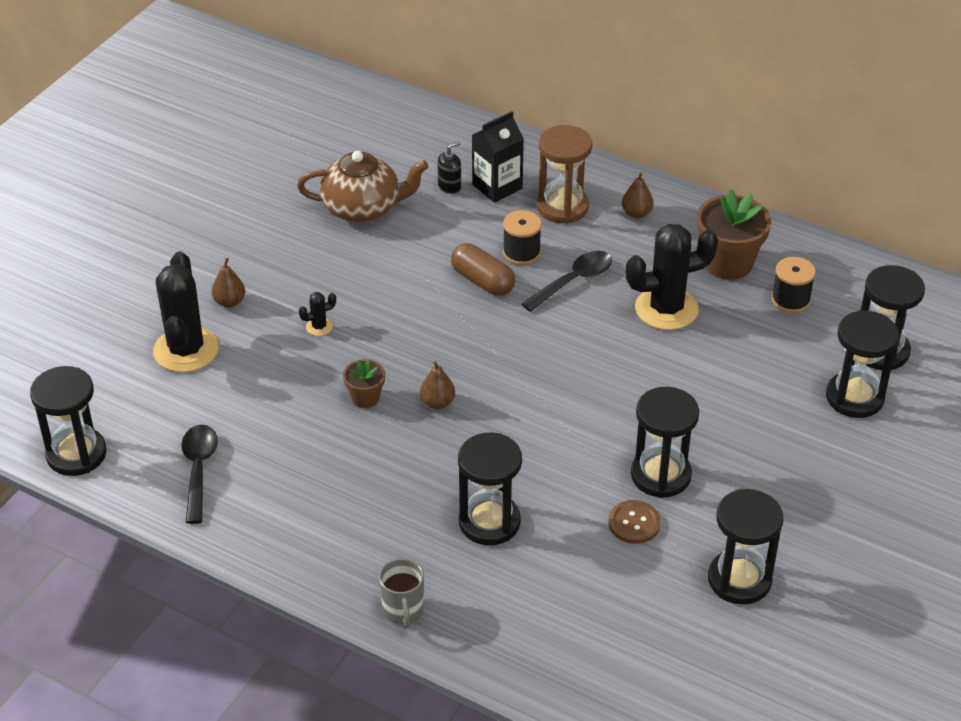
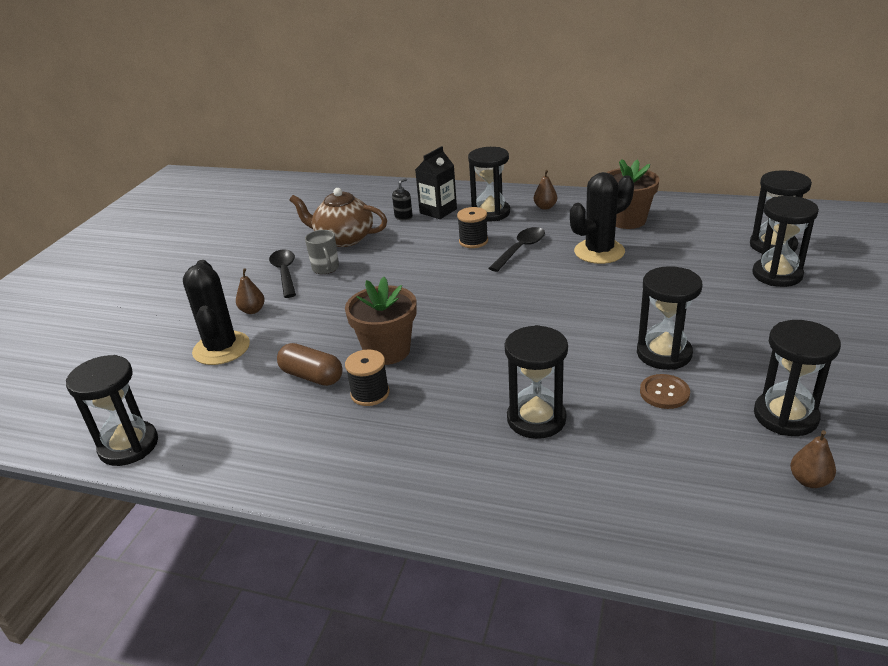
camera: 10 degrees left, 10 degrees down
black spoon [181,425,218,524] -> black spoon moved to [269,249,296,298]
brown teapot [297,151,429,223] -> brown teapot turned 150 degrees counterclockwise [290,188,387,247]
black cactus [299,292,336,336] -> none
brown flower pot [343,359,385,408] -> brown flower pot [345,277,417,365], size x1.87
grey mug [379,558,424,628] -> grey mug moved to [305,230,339,274]
brown pear [420,361,455,409] -> brown pear moved to [790,430,836,488]
brown capsule [451,243,515,296] -> brown capsule moved to [277,343,343,386]
brown hourglass [537,125,592,224] -> black hourglass [468,147,510,222]
black spool [771,257,816,313] -> black spool moved to [345,350,389,406]

